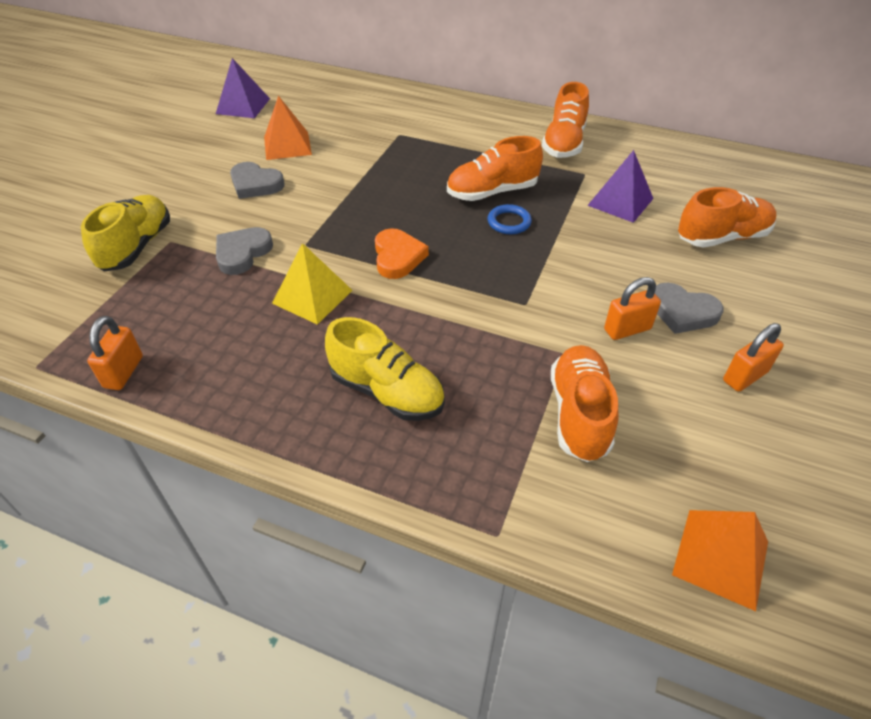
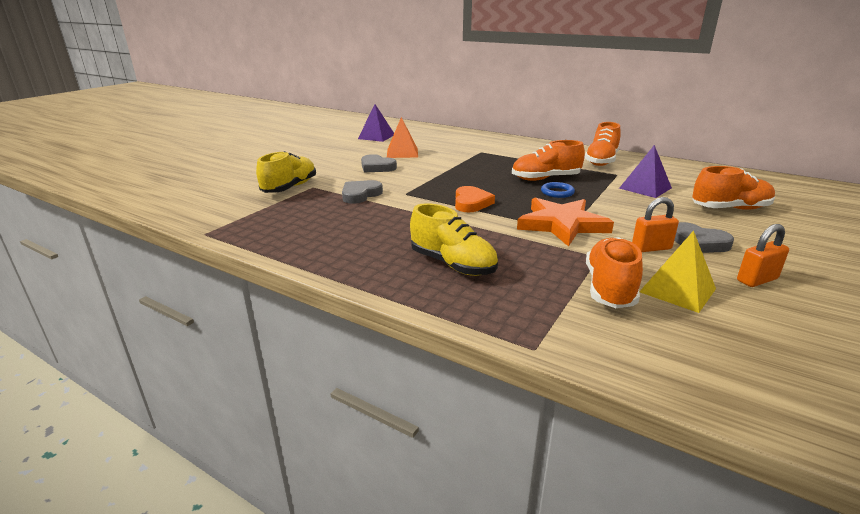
camera: 10 degrees right, 20 degrees down
orange padlock [87,316,143,390] -> none
yellow pyramid [272,243,353,325] -> yellow pyramid moved to [639,230,716,313]
orange pyramid [672,510,768,611] -> none
none -> orange star [517,198,614,247]

